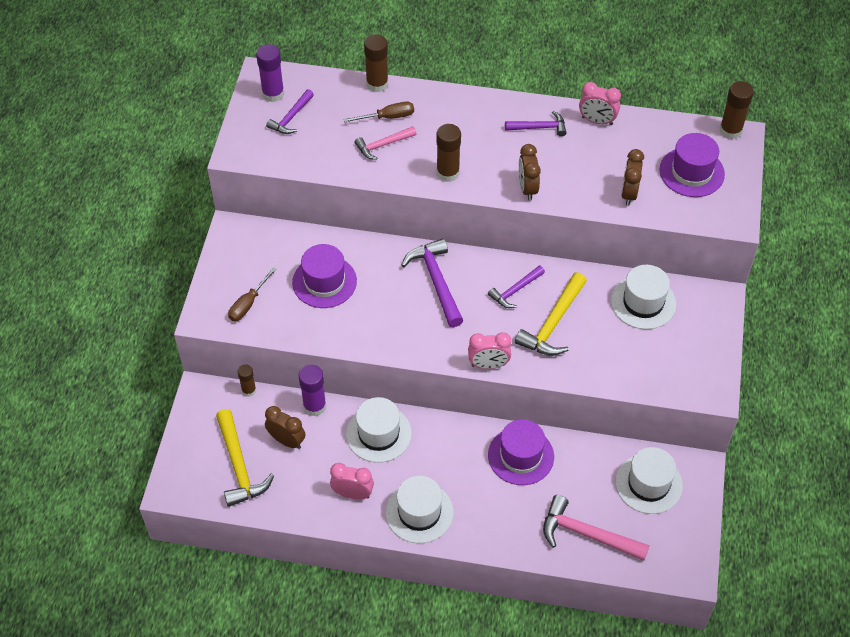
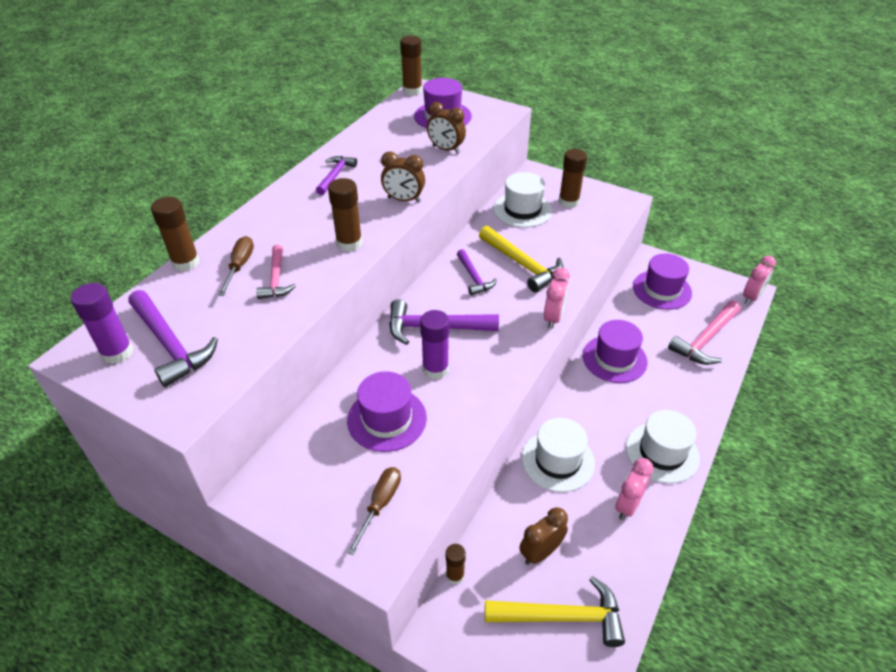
camera: 70 degrees left, 10 degrees down
brown screwdriver [228,267,277,321] -> brown screwdriver turned 120 degrees counterclockwise [347,467,401,555]
purple hammer [266,89,314,134] -> purple hammer [128,290,218,387], size x1.63
purple glue stick [299,364,326,416] -> purple glue stick moved to [420,310,449,379]
pink clock [579,82,621,125] -> pink clock moved to [743,256,776,305]
white hat [615,447,683,514] -> purple hat [633,253,692,310]
none -> brown glue stick [559,149,587,208]

